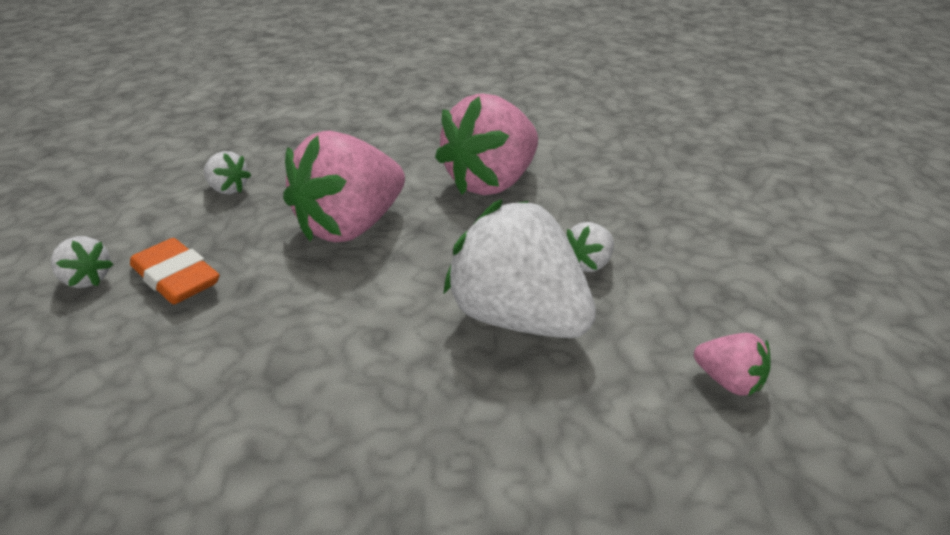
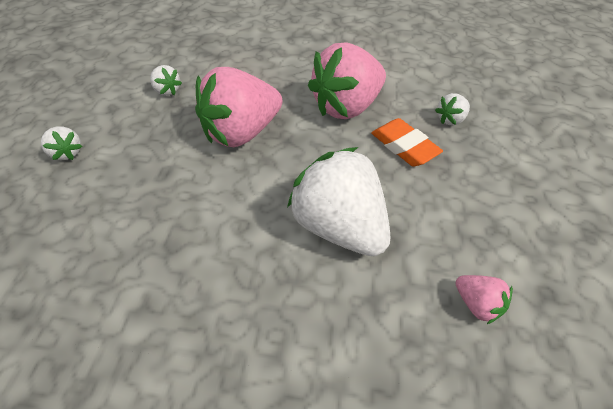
camera: 10 degrees right, 15 degrees up
orange eraser [130,238,220,304] -> orange eraser moved to [371,118,443,167]
white strawberry [566,222,614,272] -> white strawberry moved to [435,93,470,125]

